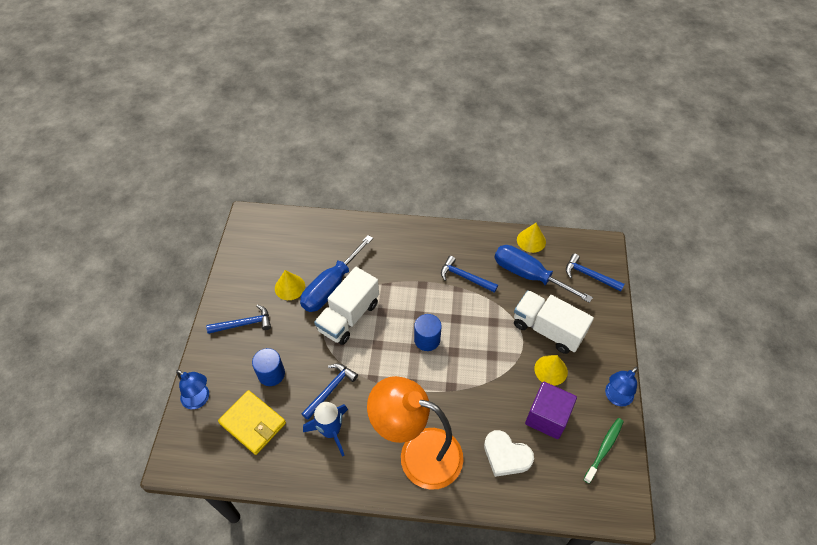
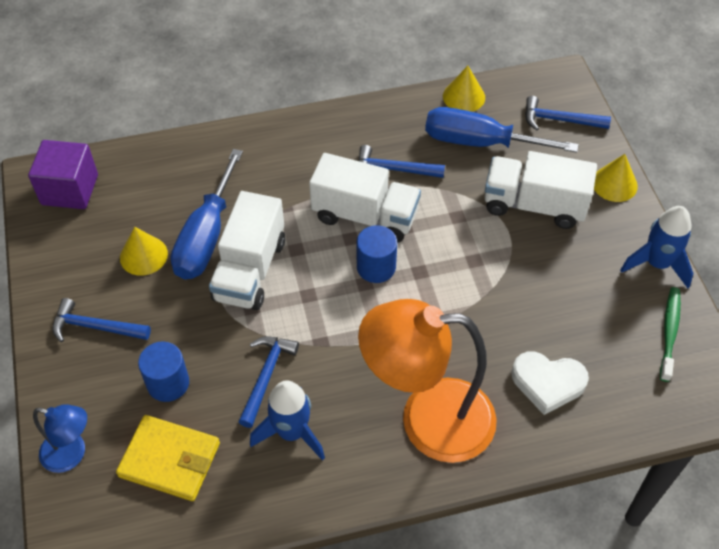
camera: 20 degrees left, 0 degrees up
blue hammer [206,305,271,334] -> blue hammer turned 135 degrees counterclockwise [53,298,151,342]
purple cube [525,382,577,439] -> purple cube moved to [28,140,98,209]
yellow cone [534,355,568,386] -> yellow cone moved to [594,154,638,202]
blue lamp [605,367,638,407] -> blue rocket [620,206,693,288]
none -> white truck [309,153,421,243]

